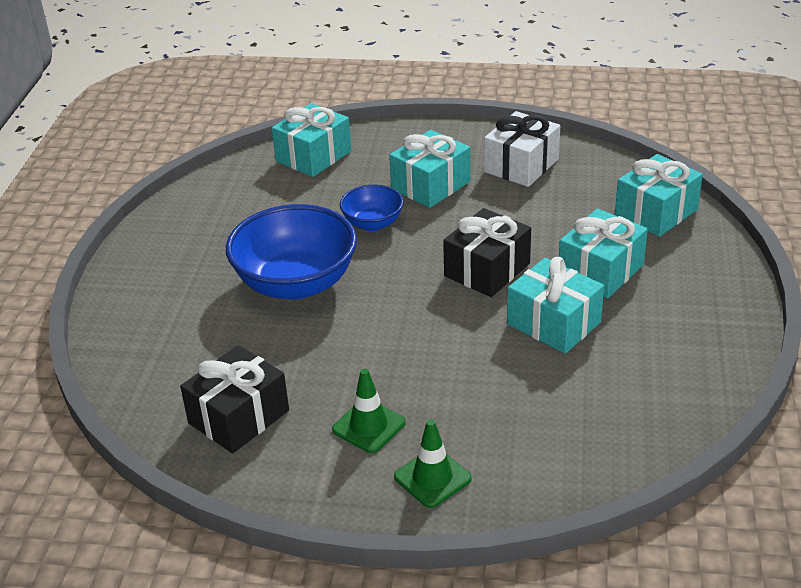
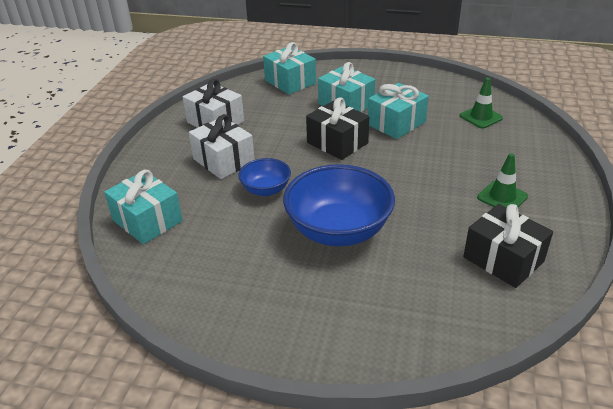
camera: 85 degrees left, 0 degrees up
turquoise gift [389,130,470,208] -> white gift [189,114,255,179]
green traffic cone [394,419,472,508] -> green traffic cone moved to [460,78,503,128]

